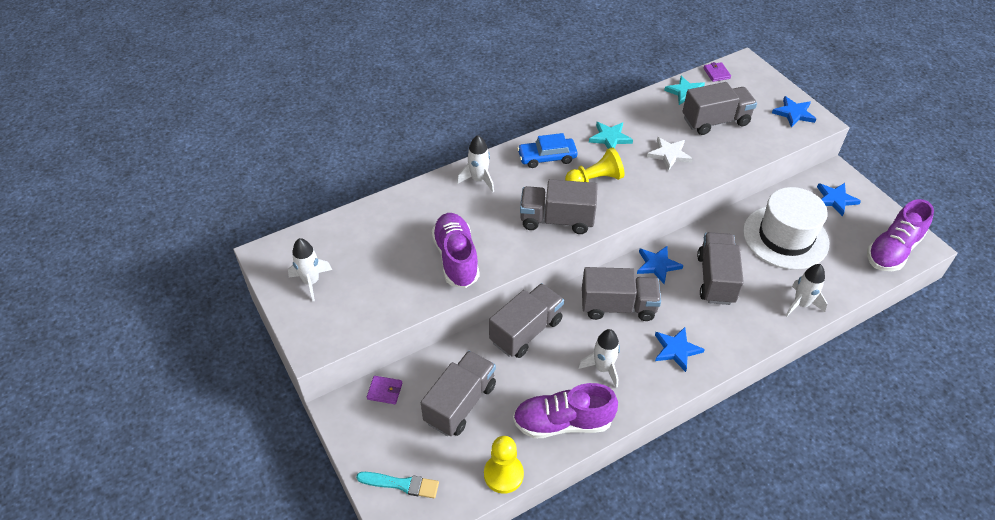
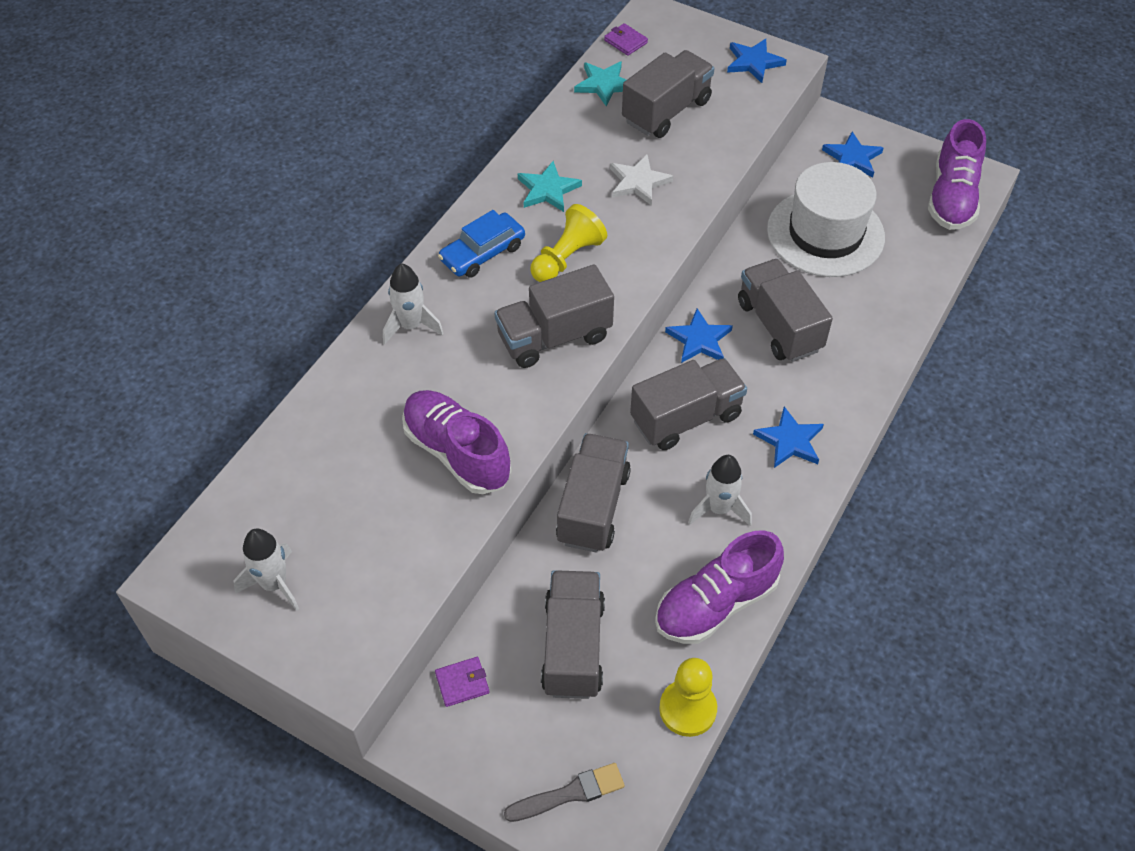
camera: 30 degrees left, 5 degrees up
turquoise brush [356,472,439,498] -> grey brush [504,763,625,822]
white rocket [785,264,827,317] -> none

